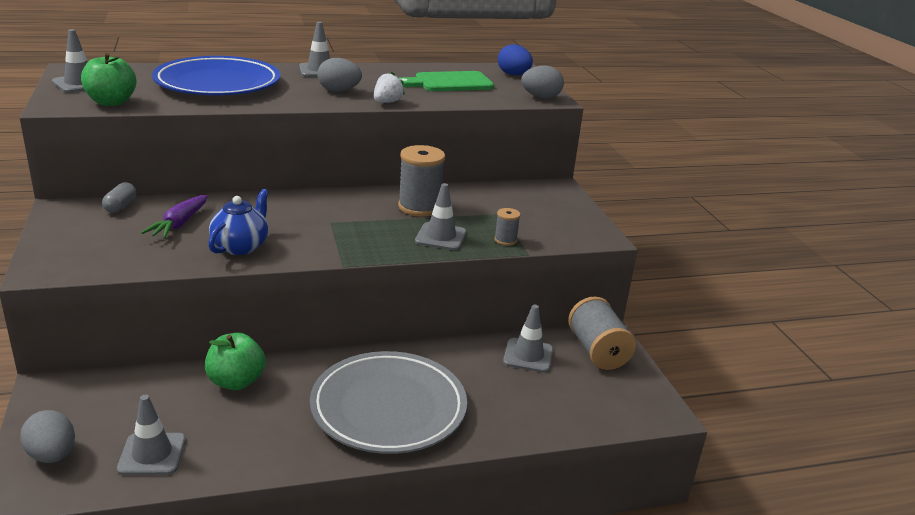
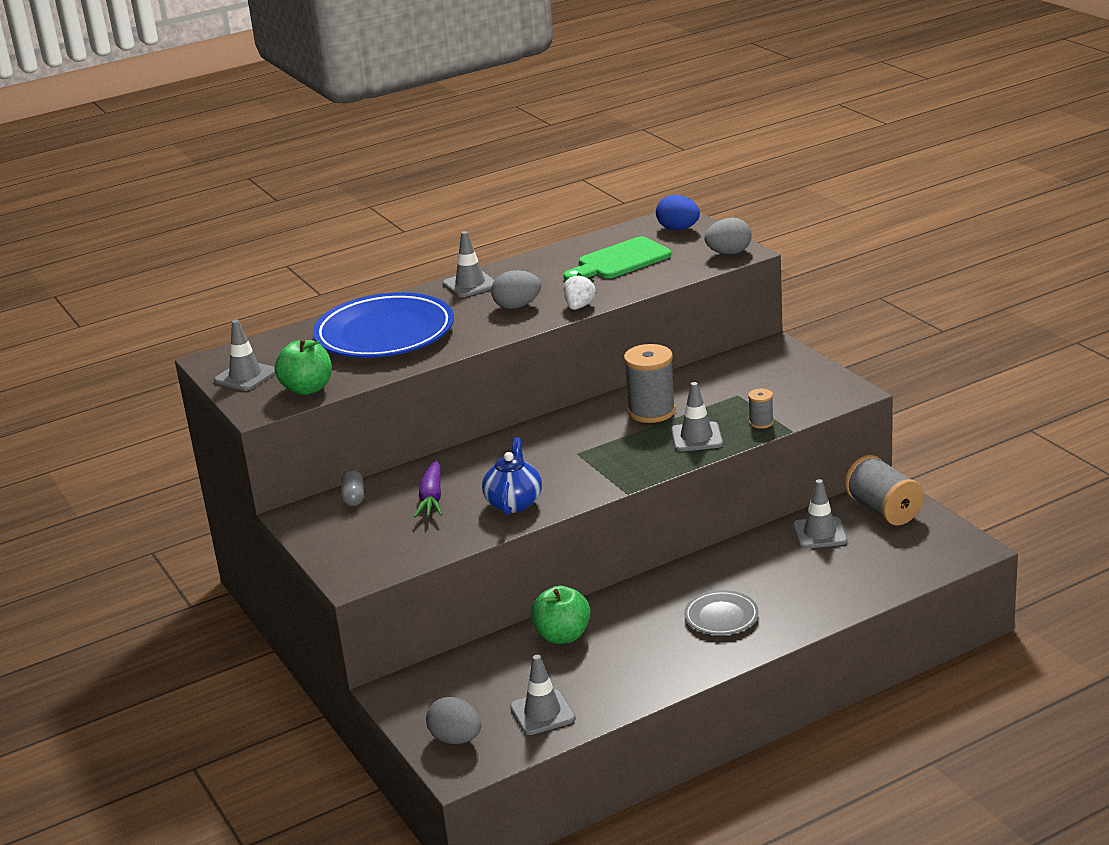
camera: 10 degrees left, 0 degrees up
grey plate [310,351,467,454] -> grey plate [684,590,759,635], size x0.48

